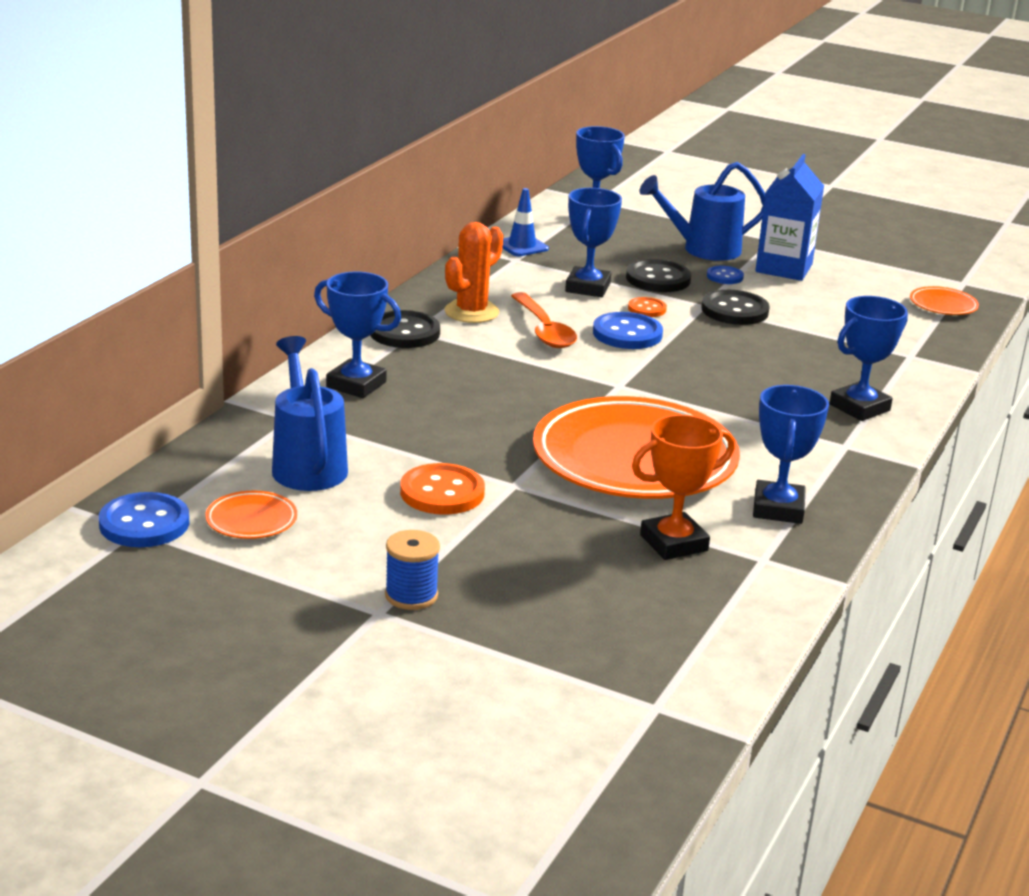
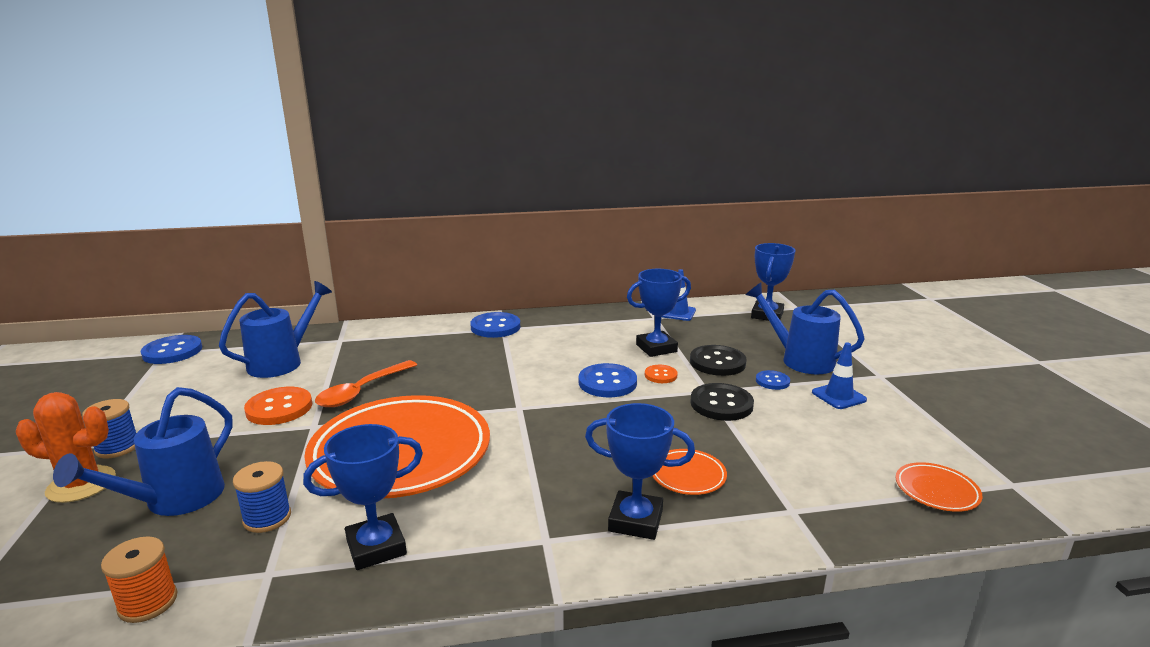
camera: 55 degrees right, 5 degrees down
orange plate [205,491,297,539] -> orange plate moved to [652,449,727,495]
blue trophy [314,271,401,398] -> none
black button [370,310,440,348] -> blue button [470,312,520,338]
orange cactus [445,222,504,323] -> orange cactus moved to [16,392,116,503]
orange spoon [511,292,577,348] -> orange spoon moved to [315,360,417,407]
orange trophy [632,415,735,560] -> blue spool [233,461,291,533]
blue carton [755,154,824,281] -> blue traffic cone [812,342,867,409]
none -> blue watering can [53,387,233,516]
none -> orange spool [101,536,178,623]

